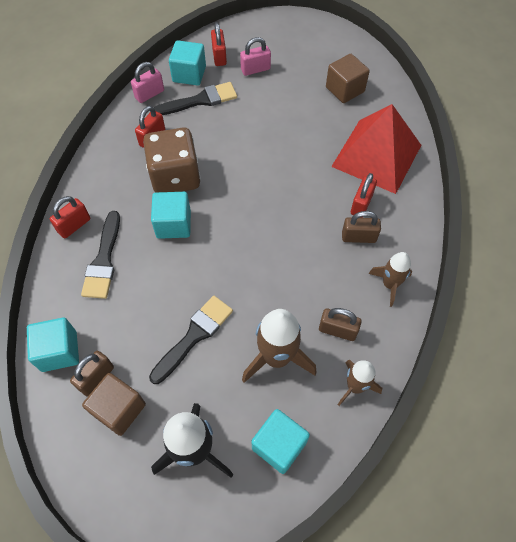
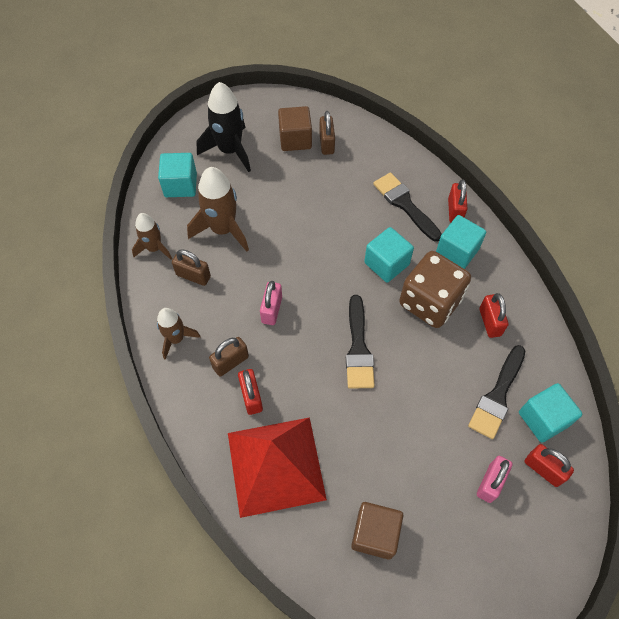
camera: 140 degrees right, 0 degrees up
turquoise cube [27,317,79,372] -> turquoise cube moved to [436,215,486,269]
pink padlock [131,62,164,103] -> pink padlock moved to [260,281,282,325]
black brush [149,296,233,384] -> black brush moved to [346,295,375,389]
brown padlock [319,308,362,341] -> brown padlock turned 45 degrees clockwise [172,249,211,286]

